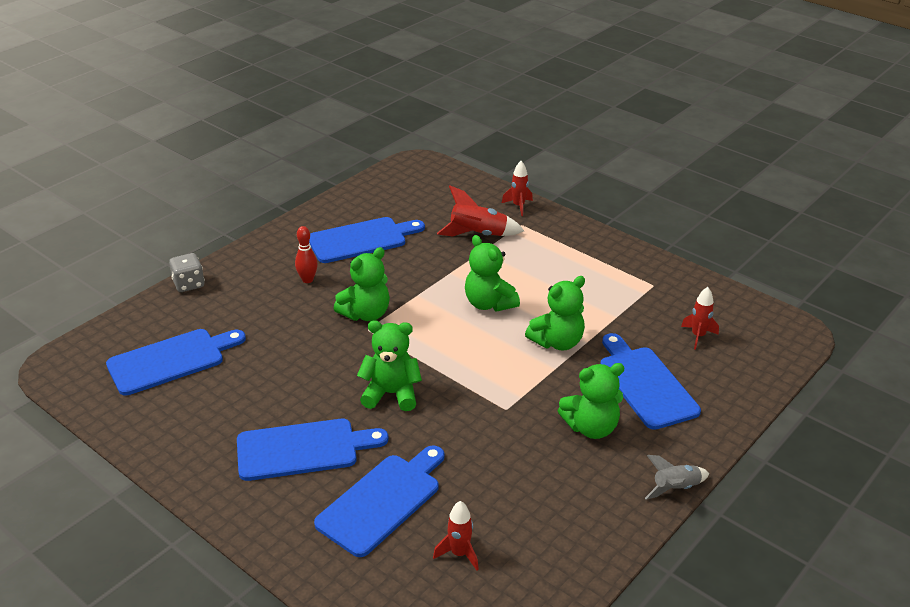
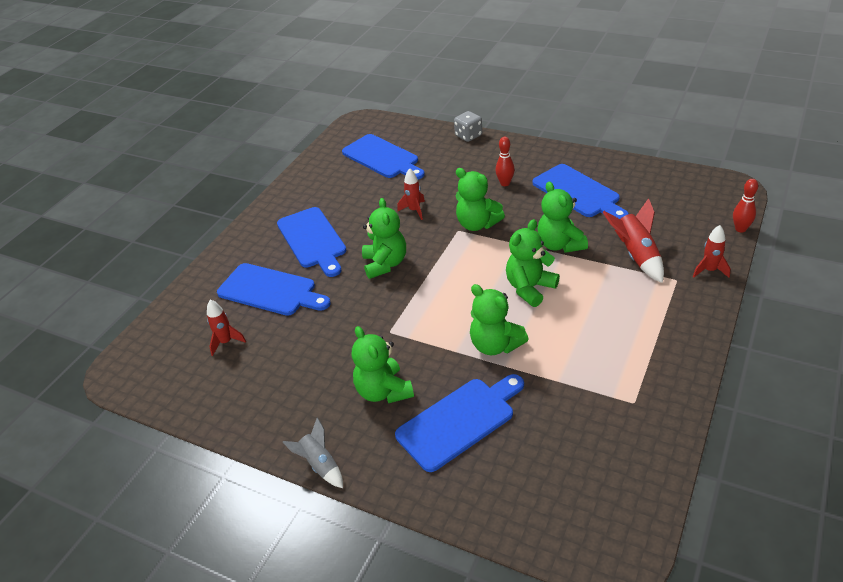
camera: 80 degrees right, 5 degrees up
red rocket [681,287,719,350] -> red rocket moved to [397,168,425,220]
none -> green teddy bear [537,182,588,253]
none -> red bowling pin [733,179,758,233]

